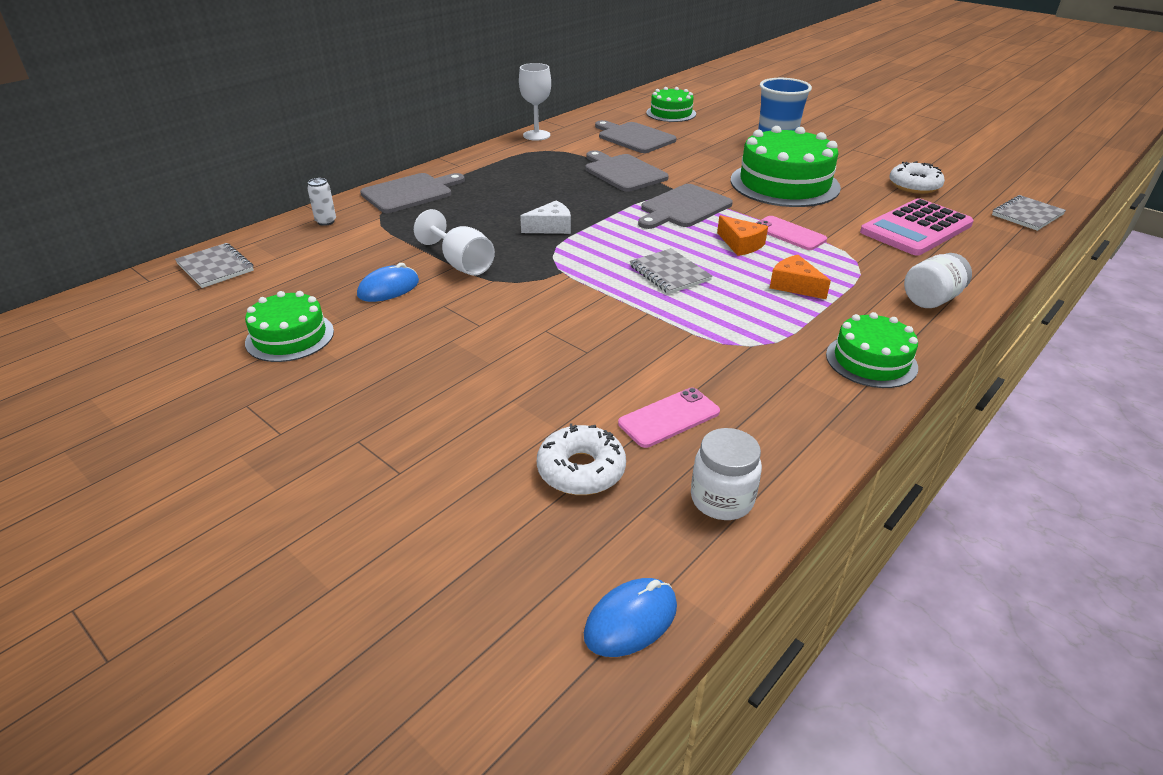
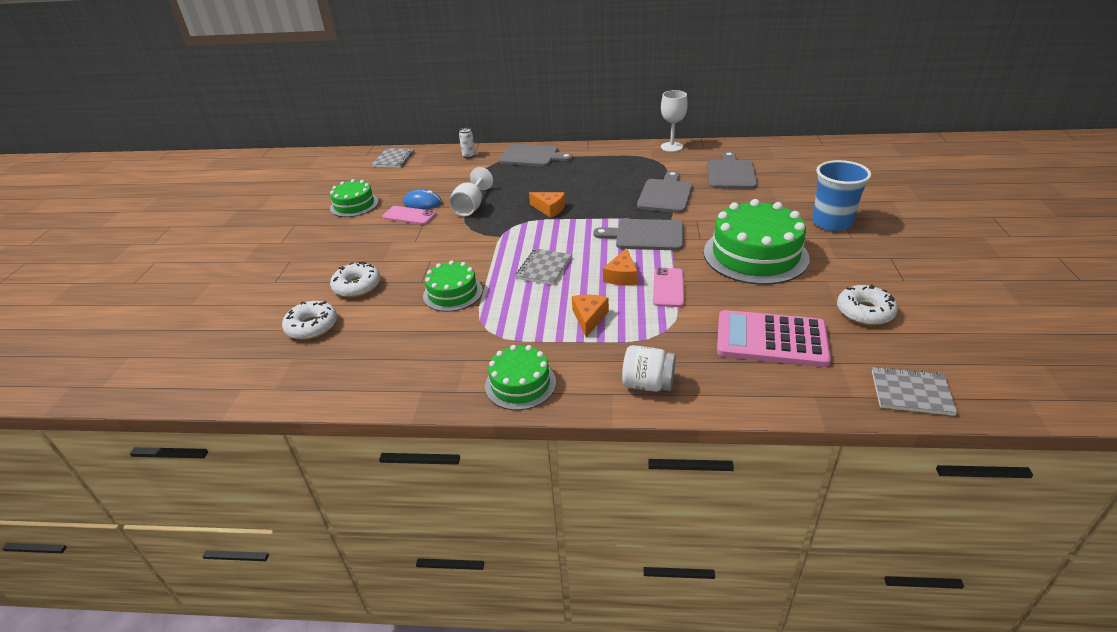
camera: 55 degrees right, 0 degrees up
white cheese [520,200,571,234] -> orange cheese [529,192,565,218]
blue mouse [584,578,677,657] -> none
pink phone [618,387,720,448] -> pink phone moved to [382,206,436,225]
green cake [646,87,696,122] -> green cake moved to [423,260,483,312]
white jar [691,428,762,520] -> none
none -> white donut [330,262,380,298]

